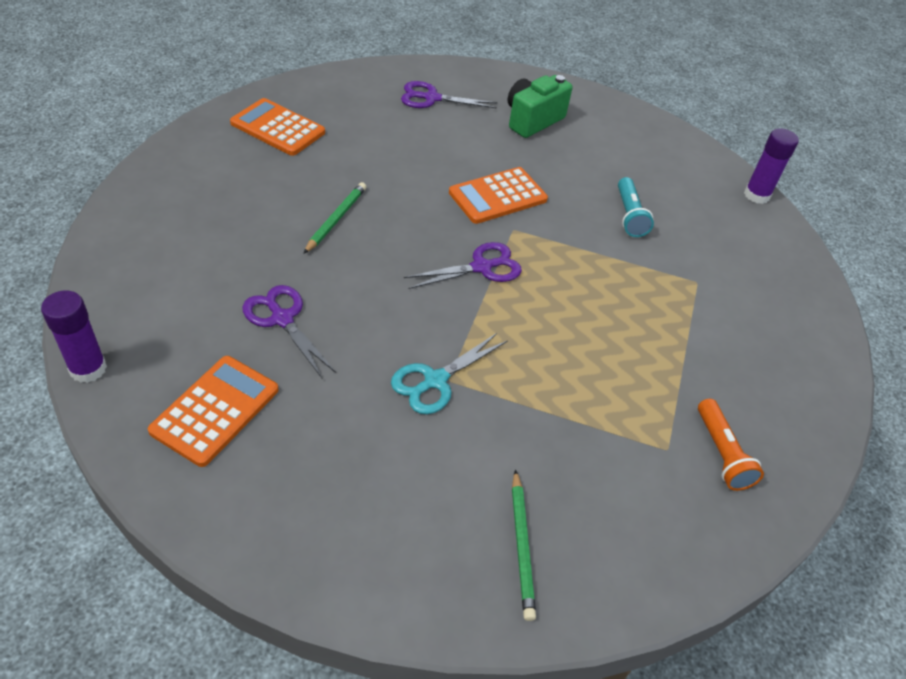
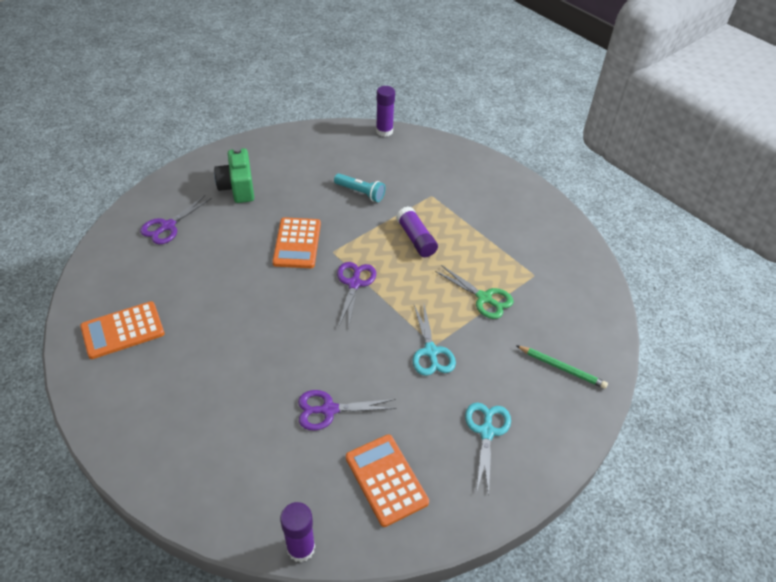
camera: 55 degrees left, 0 degrees up
green pencil [303,182,366,254] -> none
orange flashlight [698,399,764,491] -> none
none -> purple glue stick [396,206,438,257]
none -> green scissors [435,265,514,319]
none -> turquoise scissors [465,402,511,495]

